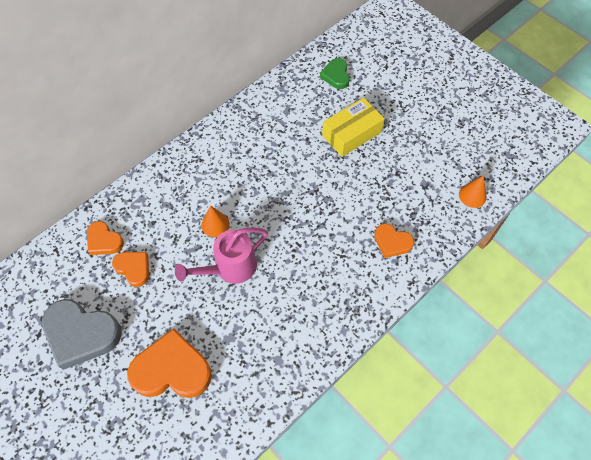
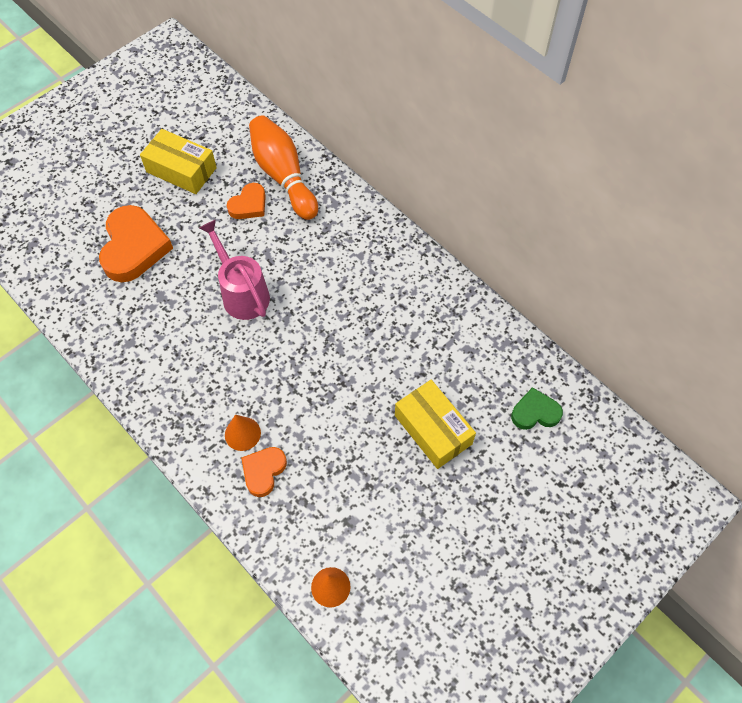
camera: 90 degrees right, 0 degrees up
grey heart [42,299,122,370] -> yellow box [140,129,217,194]
orange heart [87,221,124,255] -> orange bowling pin [249,115,318,220]
orange cone [201,205,230,237] -> orange cone moved to [225,415,261,451]

